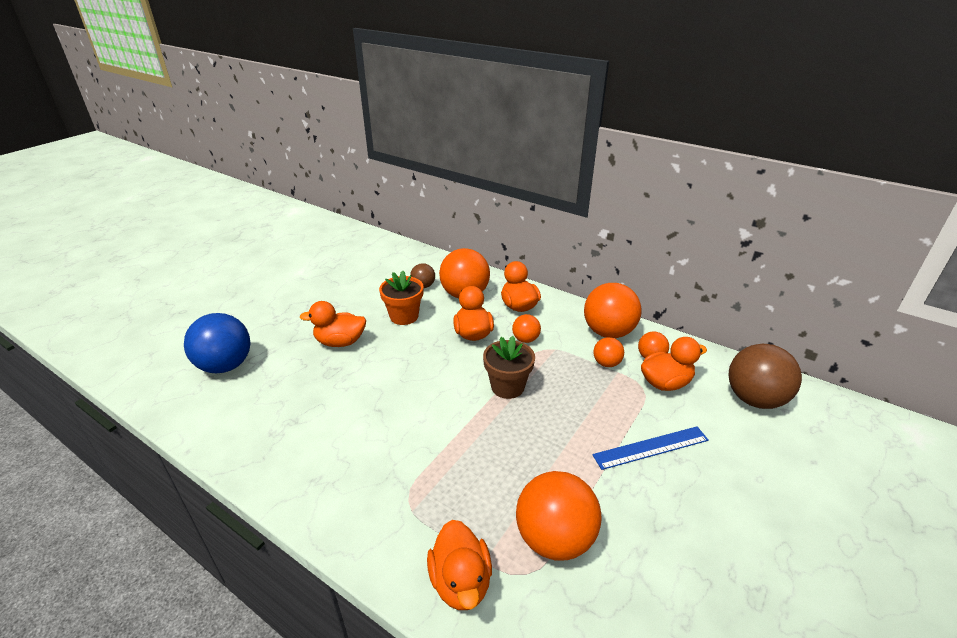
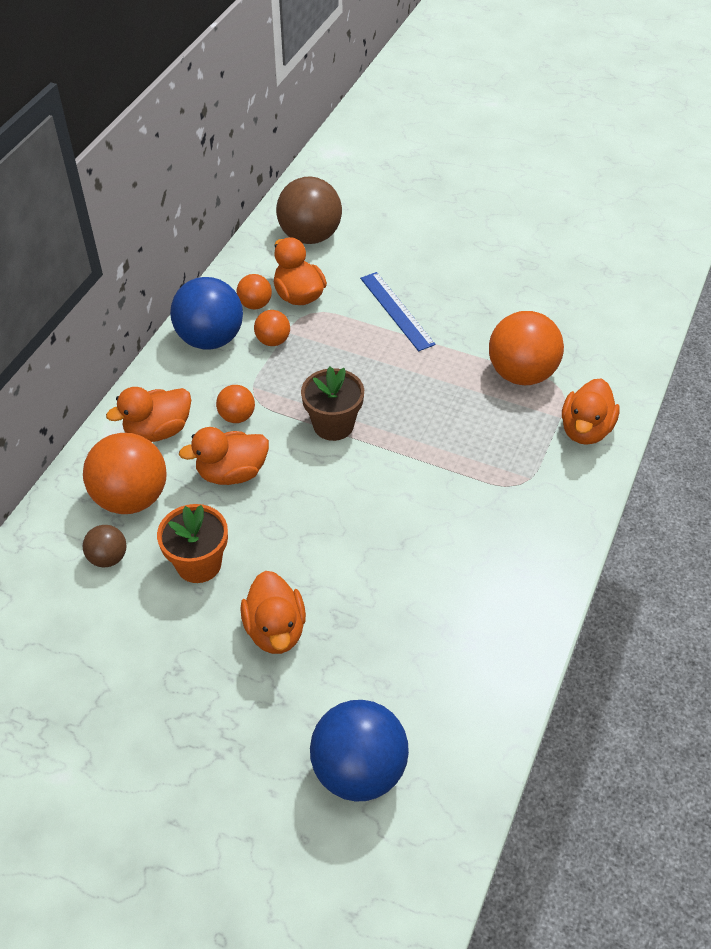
camera: 100 degrees left, 15 degrees up
orange duck [427,520,492,610] -> orange duck turned 135 degrees clockwise [562,378,620,445]
orange ball [584,283,642,338] -> blue ball [170,277,243,350]

